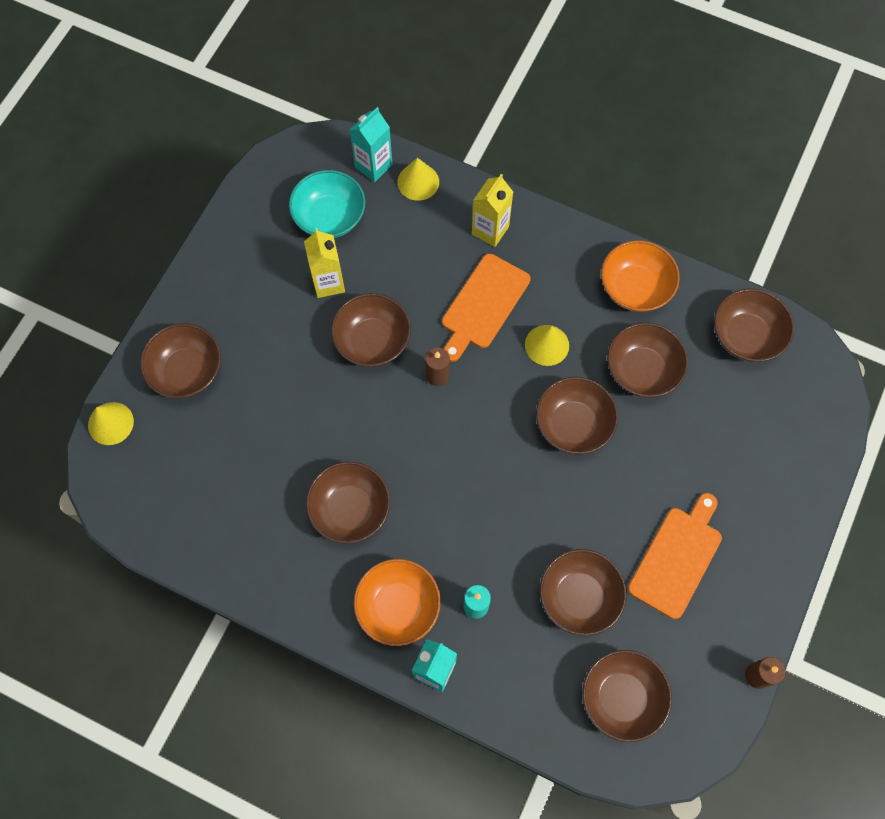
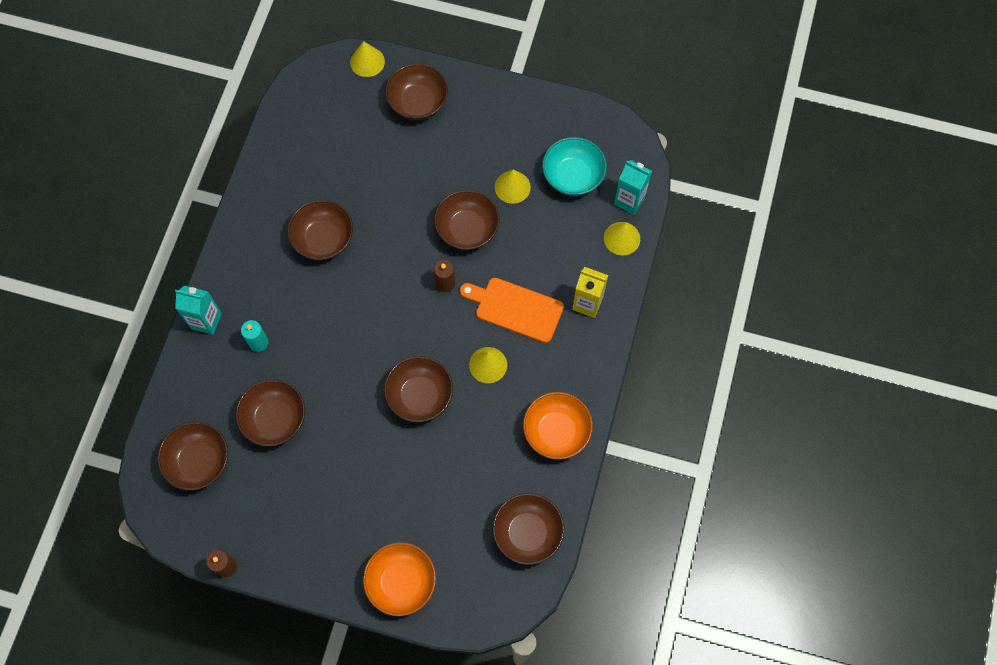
camera: 80 degrees right, 0 degrees up
yellow carton [304,228,345,298] -> yellow cone [495,170,531,204]
orange bowl [353,559,441,646] -> orange bowl moved to [363,542,436,616]
brown bowl [607,322,688,398] -> none
orange cutting board [628,493,722,619] -> none

